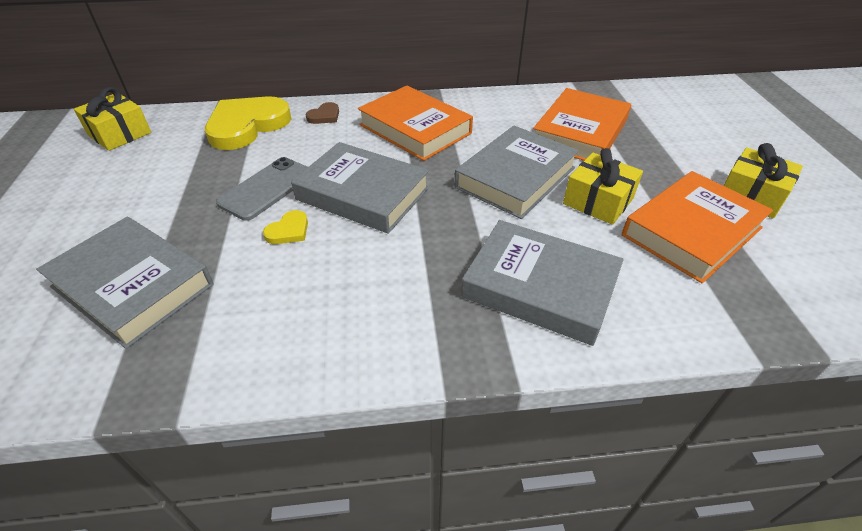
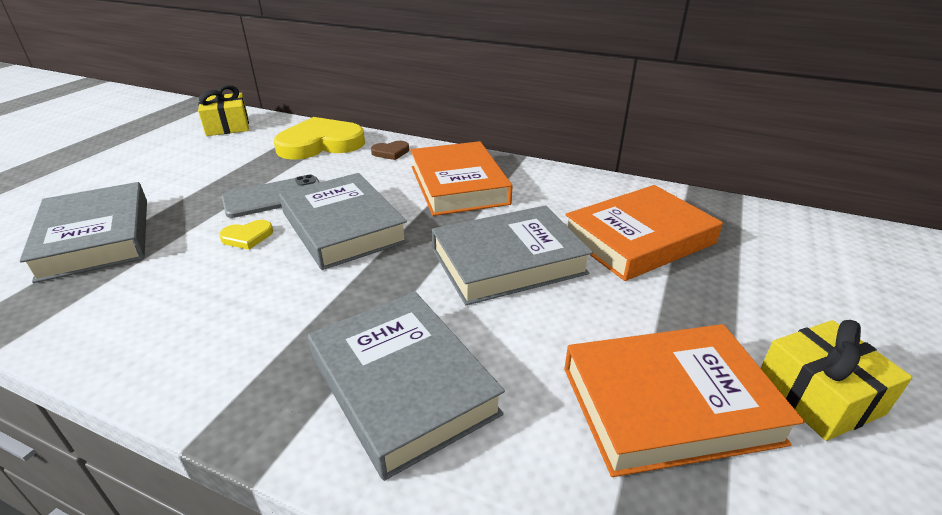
camera: 30 degrees right, 10 degrees down
yellow gift [563,148,643,225] -> none

